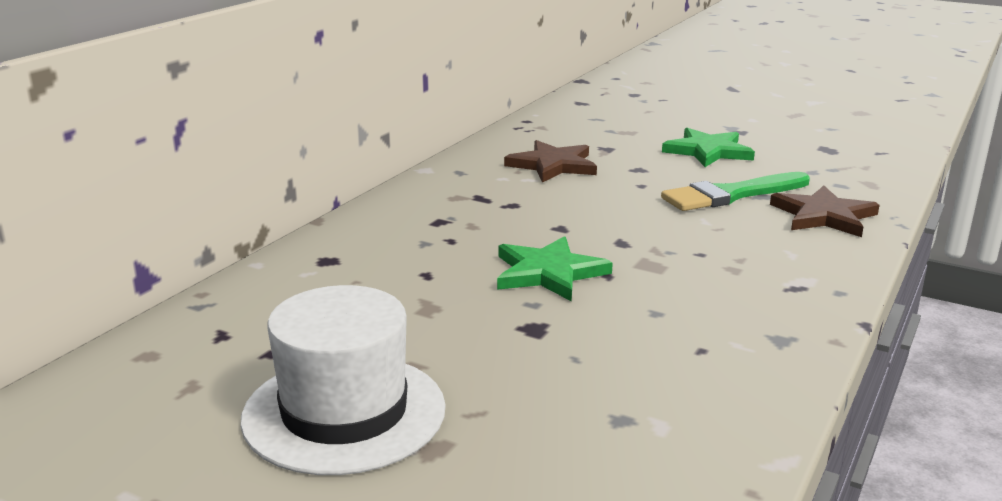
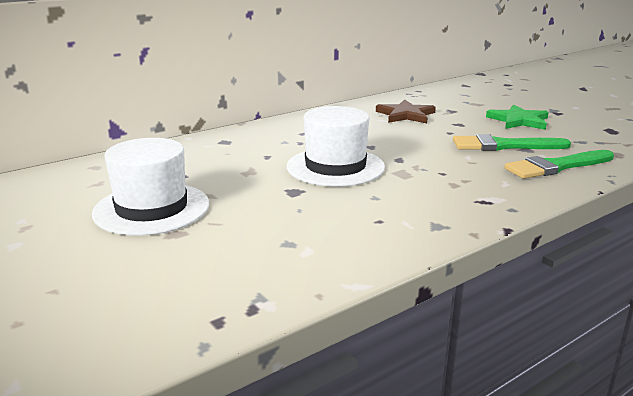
camera: 25 degrees right, 0 degrees up
green star [497,236,613,301] -> white hat [287,106,385,187]
brown star [770,185,879,237] -> green brush [505,150,614,179]

